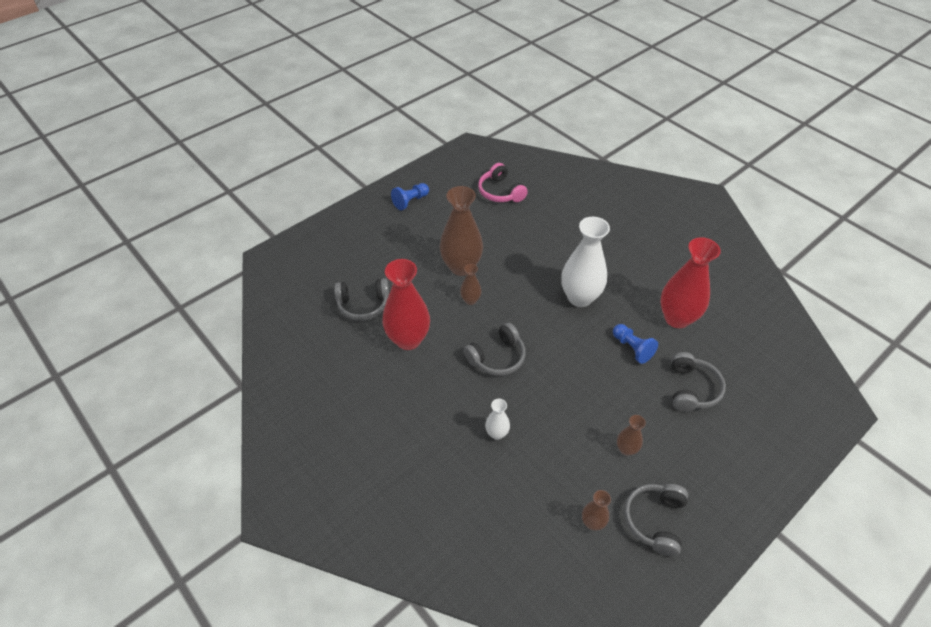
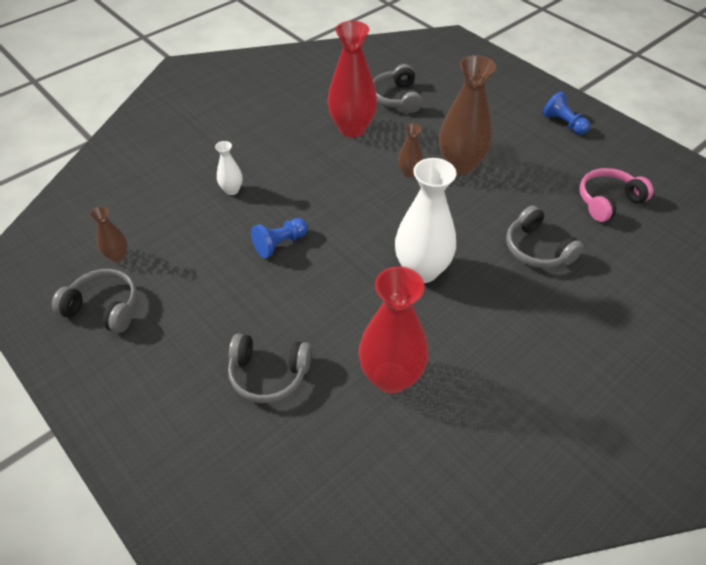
camera: 90 degrees right, 0 degrees up
grey headphones [463,323,526,376] -> grey headphones moved to [506,205,584,268]
blue pawn [613,324,658,364] -> blue pawn moved to [251,218,308,258]
brown vase [617,415,646,456] -> none

